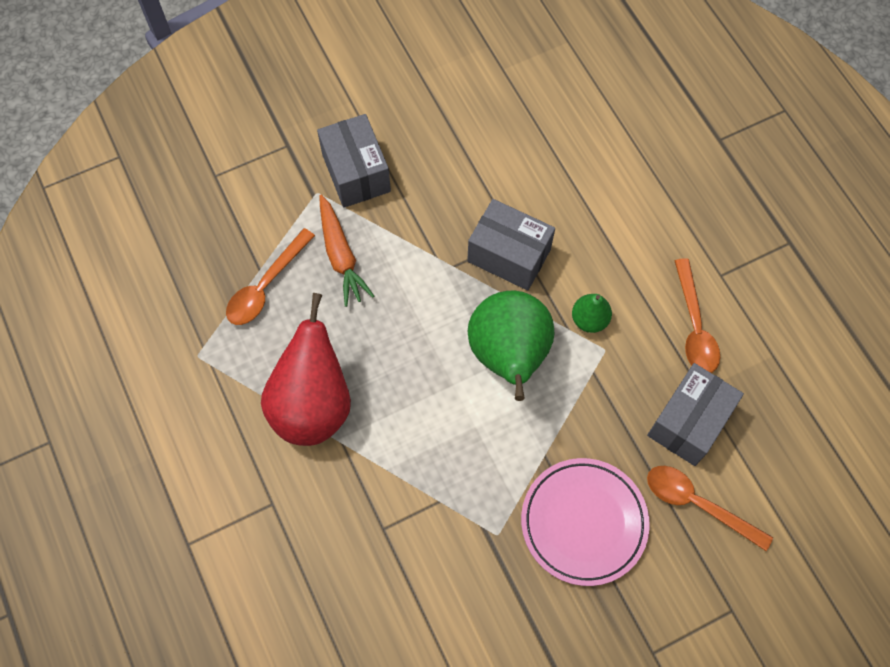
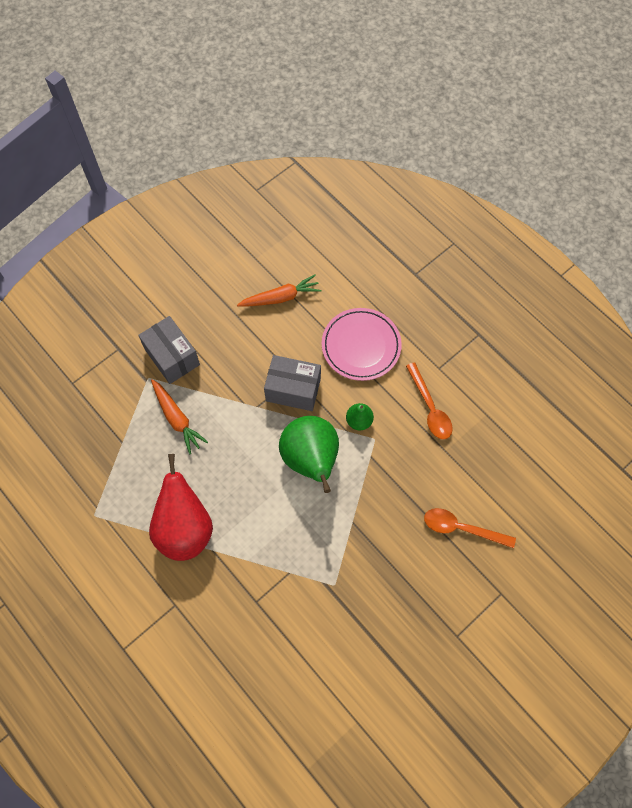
camera: 15 degrees left, 0 degrees up
orange spoon [226,228,315,325] -> none
pink plate [521,458,650,586] -> pink plate moved to [322,308,402,381]
grey box [647,363,744,466] -> none
none -> orange carrot [237,275,321,307]

